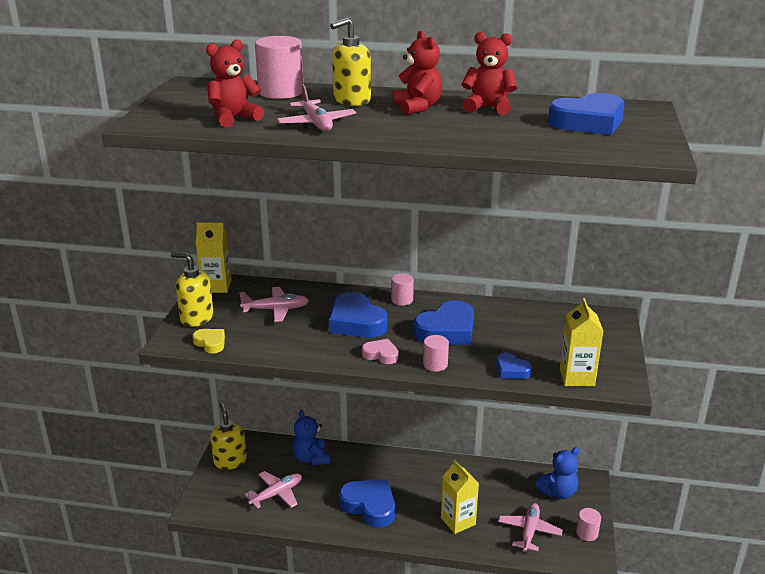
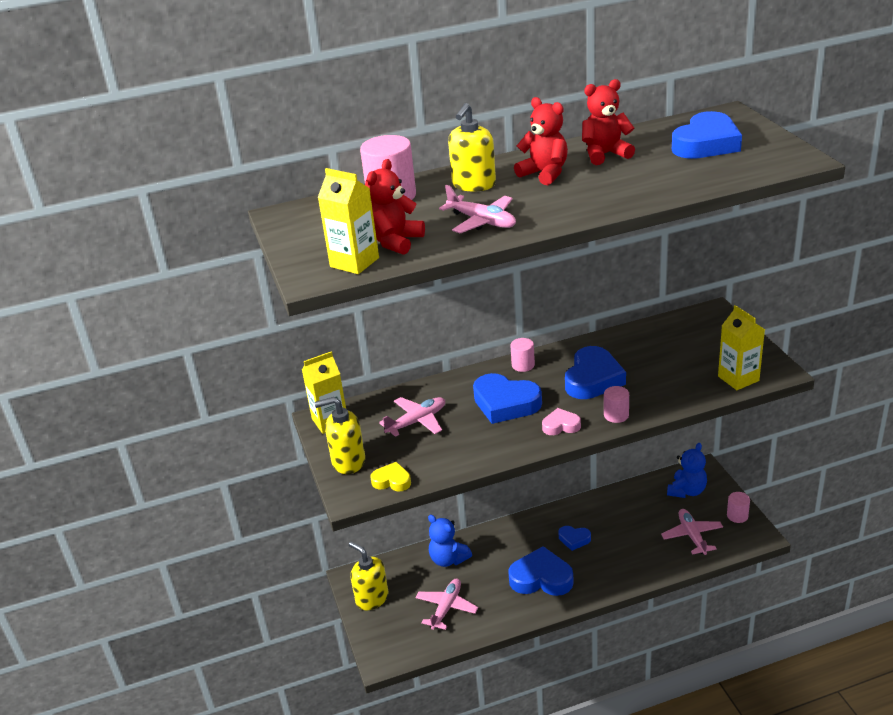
camera: 25 degrees left, 5 degrees up
yellow carton [441,460,479,534] -> yellow carton moved to [318,168,379,274]
blue heart [496,352,532,379] -> blue heart moved to [558,526,591,551]

